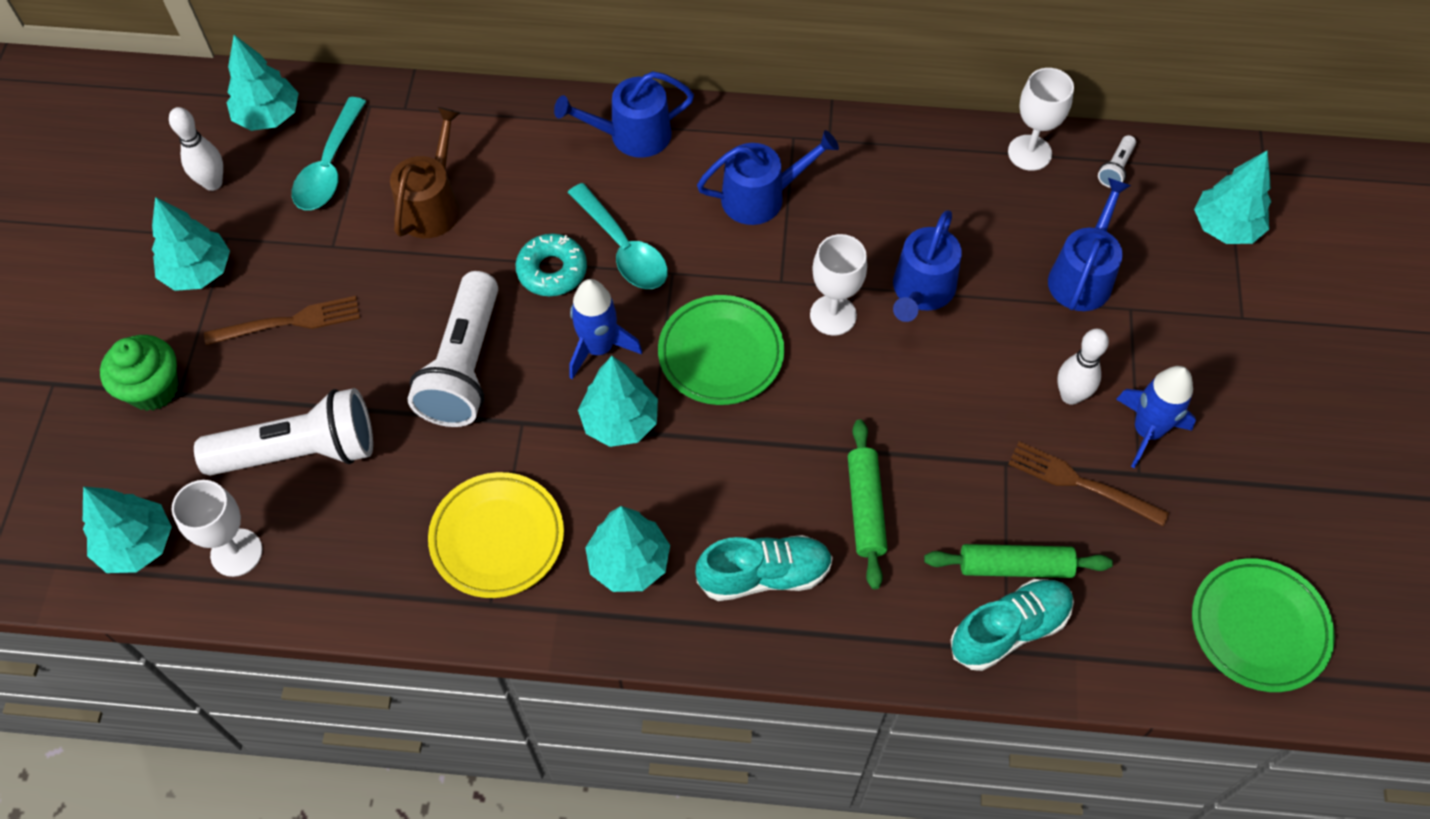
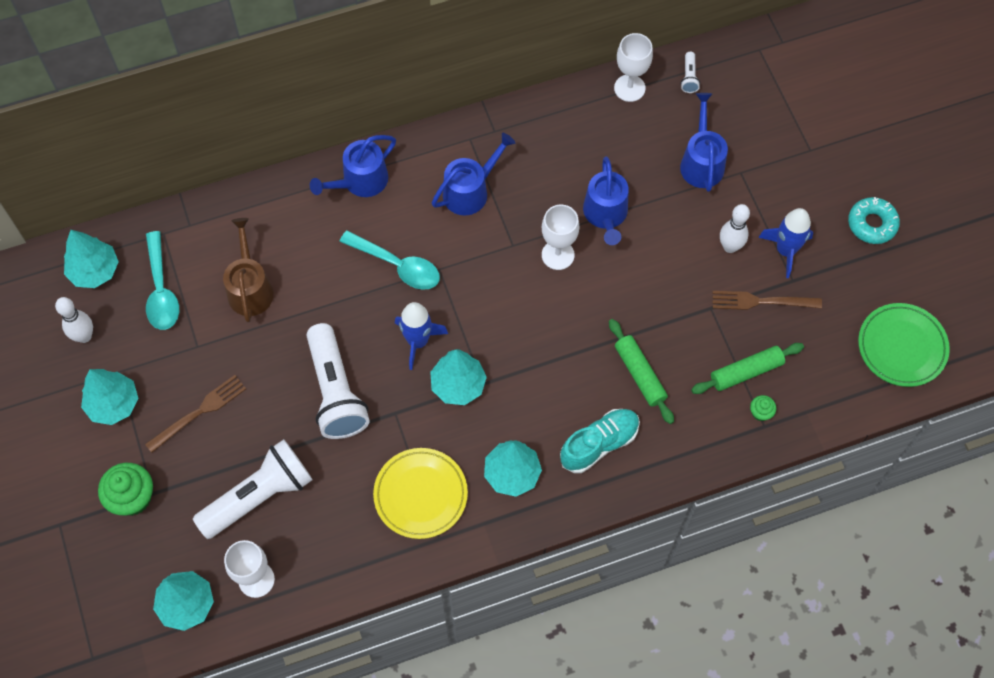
camera: 25 degrees left, 5 degrees up
turquoise donut [516,233,587,296] -> turquoise donut moved to [848,197,900,244]
green plate [658,295,784,405] -> none
turquoise shoe [950,579,1074,671] -> green cupcake [750,395,776,421]
turquoise tree [1194,151,1271,244] -> none

